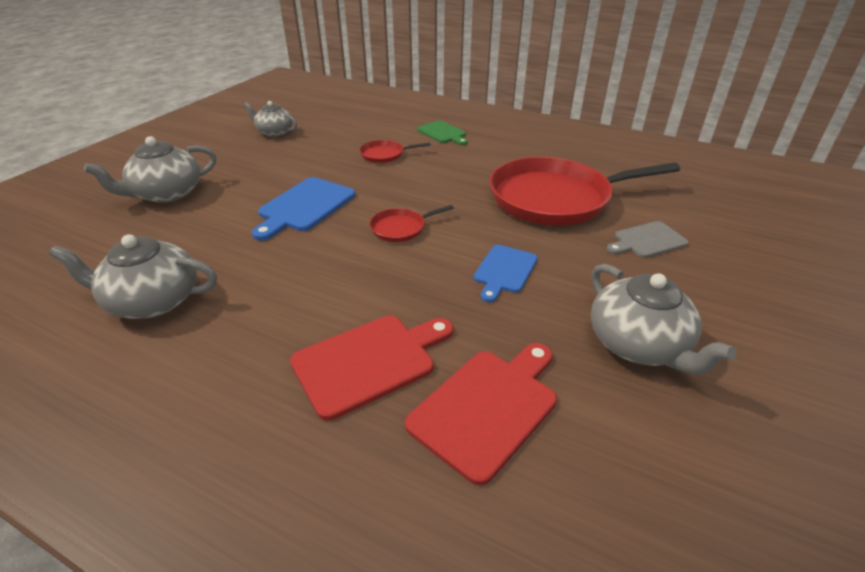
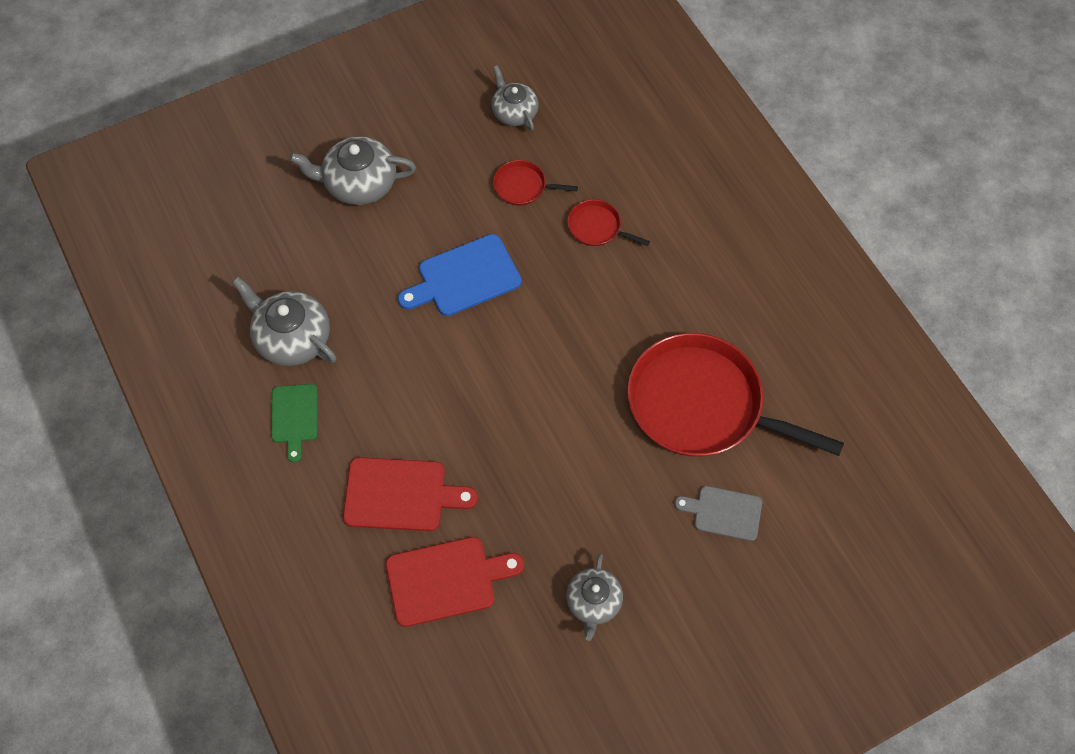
camera: 35 degrees right, 25 degrees up
red pan [369,205,454,242] -> red pan moved to [493,160,578,205]
green cutting board [417,120,468,145] -> green cutting board moved to [271,384,318,462]
blue cutting board [474,245,538,302] -> none
grey teapot [591,264,737,375] -> grey teapot [566,554,623,641], size x0.66

